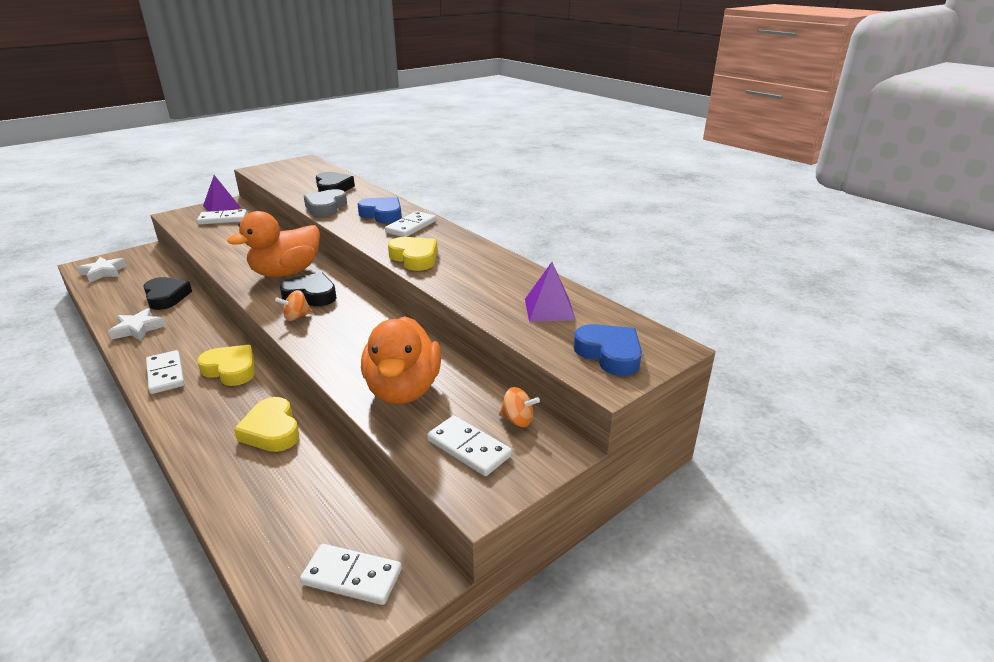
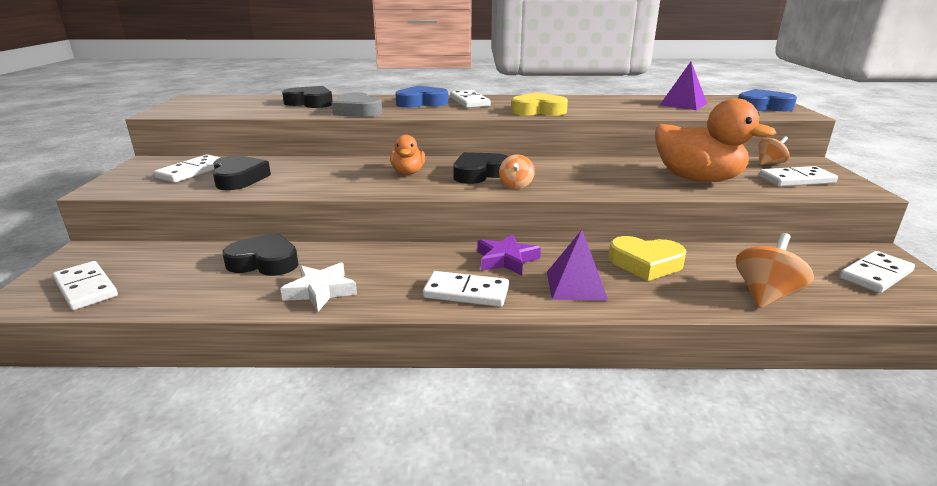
camera: 50 degrees left, 5 degrees down
white star [77,257,127,283] -> white domino [53,261,118,310]
yellow heart [197,345,255,386] -> purple star [477,234,541,275]
purple pyramid [203,175,241,212] -> purple pyramid moved to [547,230,608,301]
orange duck [227,211,320,277] -> orange duck [390,135,425,175], size x0.52
none -> black heart [213,155,271,190]
none -> orange spinning top [736,233,814,308]

